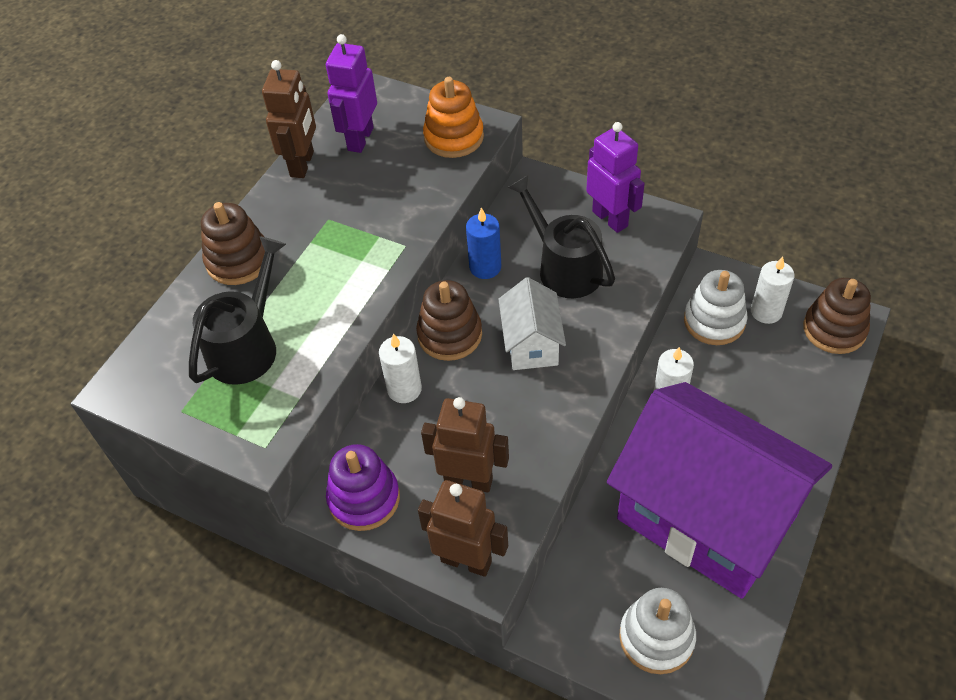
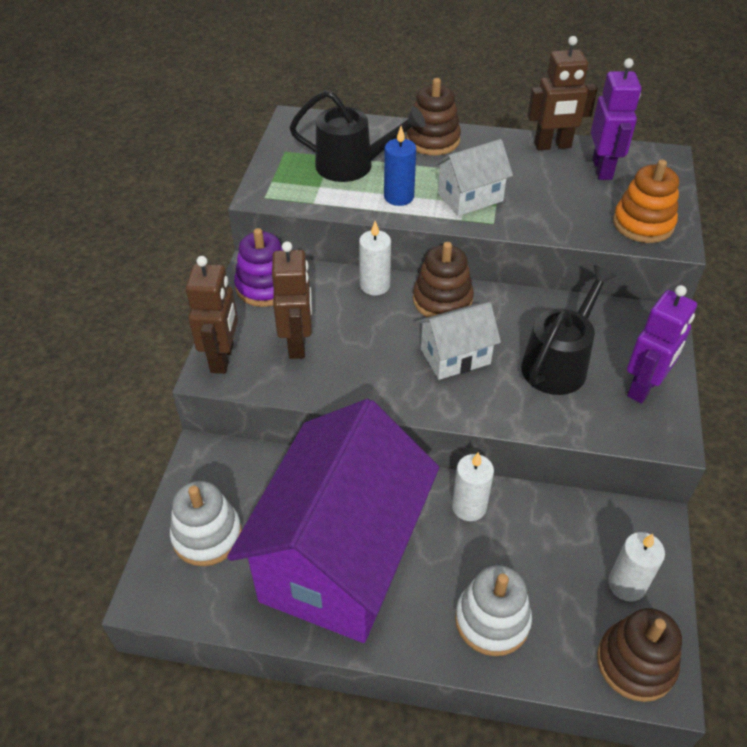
camera: 70 degrees right, 5 degrees down
purple robot [326,34,377,153] -> purple robot turned 90 degrees clockwise [591,58,641,180]
blue candle [466,207,501,279] -> blue candle moved to [384,126,416,206]
white stacking toy [684,270,748,345] -> white stacking toy moved to [455,565,532,656]
none -> white house [434,139,513,216]

